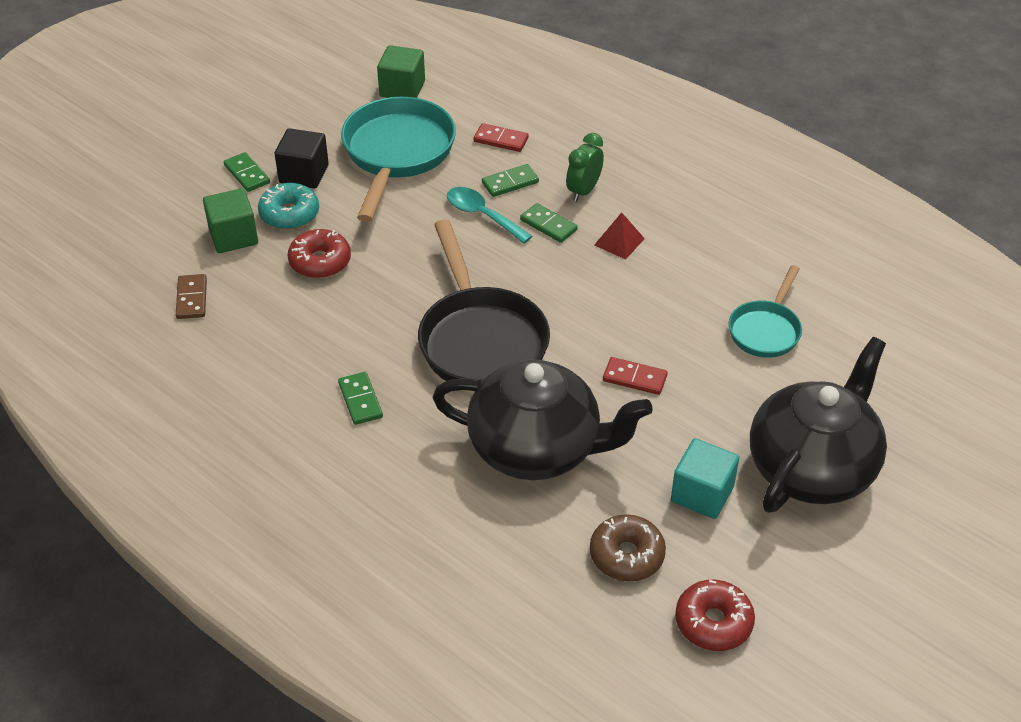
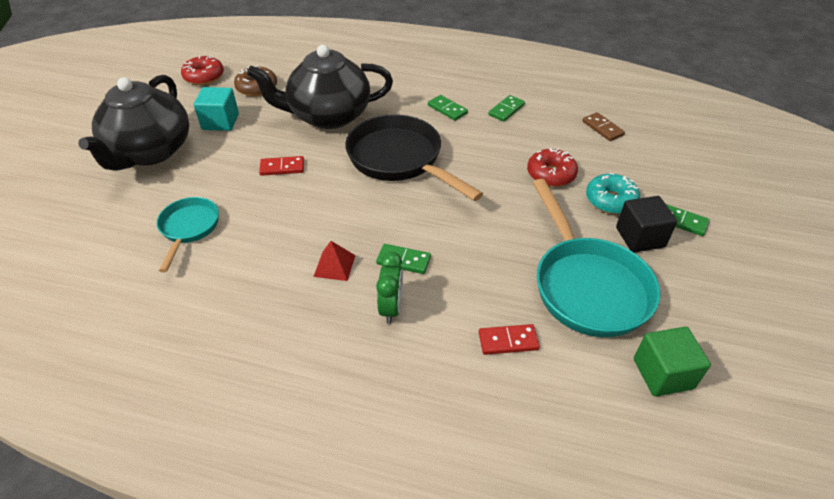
camera: 155 degrees right, 0 degrees up
green cube [203,188,258,253] -> none
turquoise spoon [447,187,532,244] -> none
green domino [482,164,539,197] -> green domino moved to [488,95,525,122]

